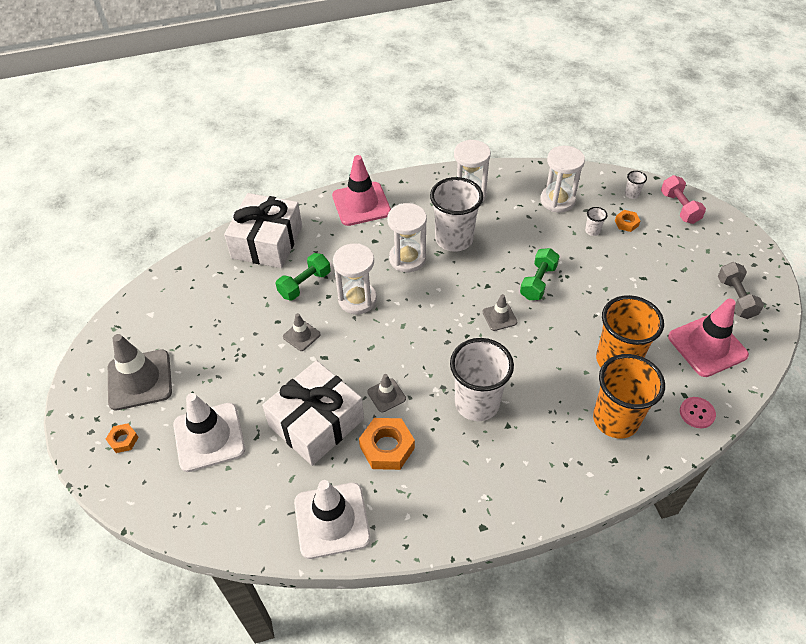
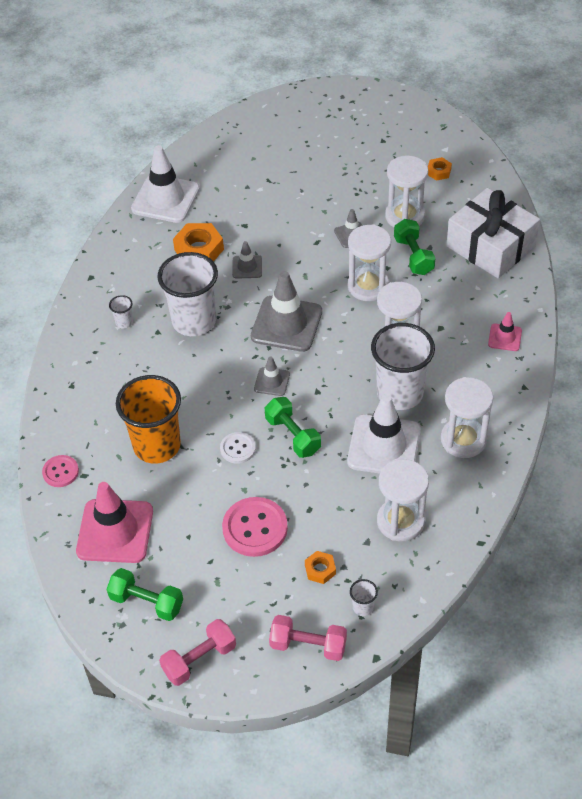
camera: 120 degrees right, 0 degrees up
orange nut [106,423,139,453] -> orange nut moved to [428,157,452,181]
grey traffic cone [108,334,172,410] -> grey traffic cone moved to [251,271,322,352]
white traffic cone [173,393,245,472] -> white traffic cone moved to [347,394,421,474]
white gift [262,360,364,466] -> none
pink traffic cone [332,155,391,226] -> pink traffic cone [488,312,522,351], size x0.50
white cup [585,207,607,236] -> white cup moved to [109,295,133,328]
orange cup [593,354,665,438] -> none
grey dumbbell [718,262,764,319] -> green dumbbell [106,568,183,621]
none -> pink dumbbell [159,619,236,686]
none -> white button [220,432,256,464]
none -> pink button [222,497,288,557]
none -> white hourglass [385,155,428,227]

